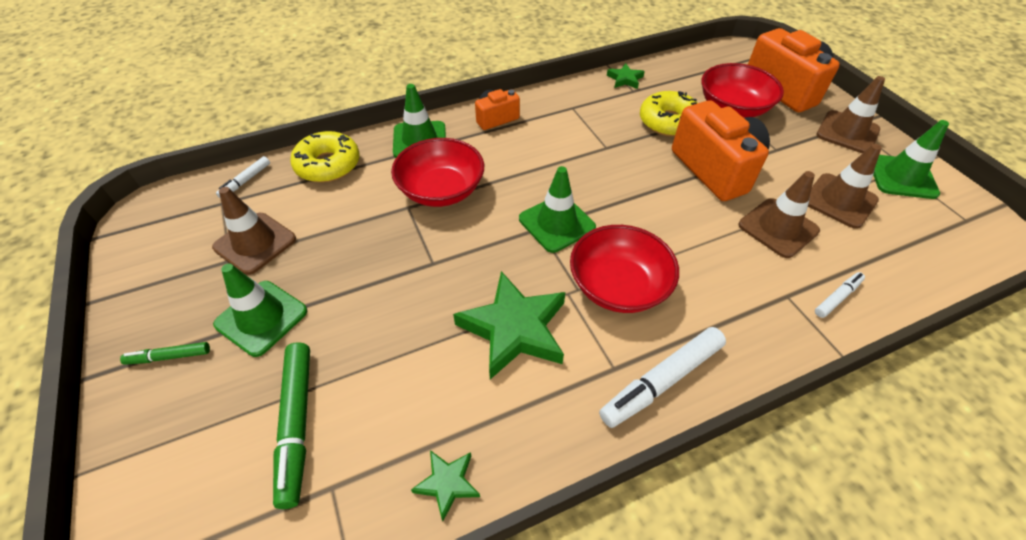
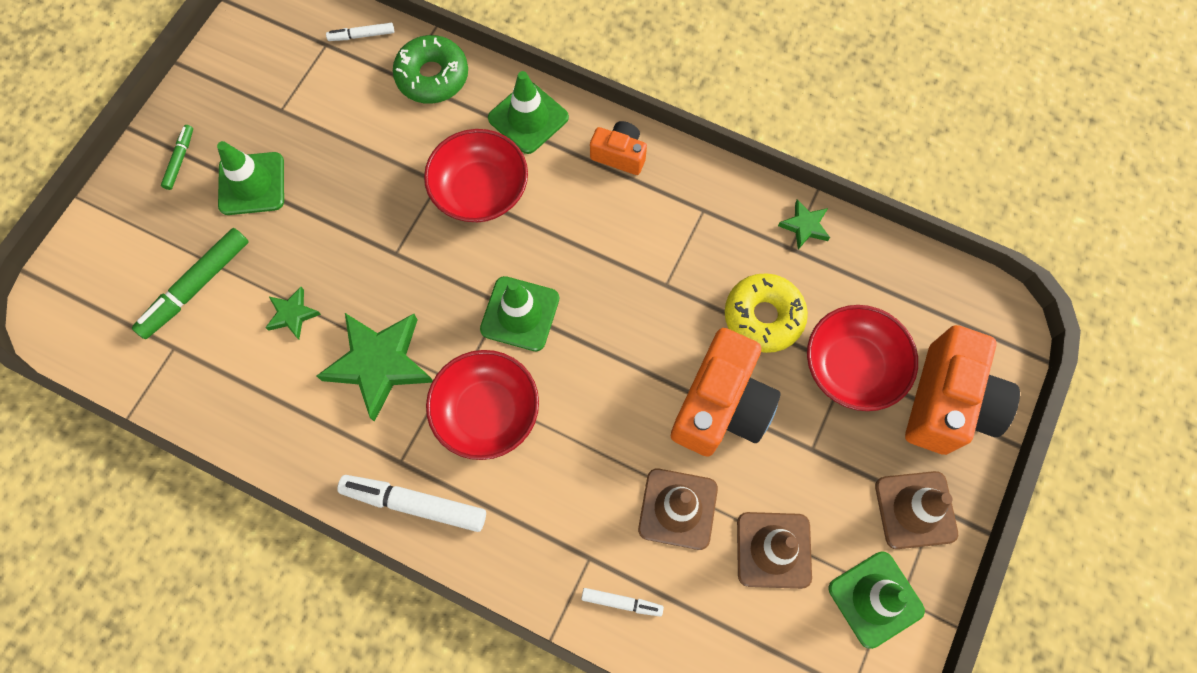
camera: 50 degrees right, 20 degrees up
green marker [120,342,210,365] -> green marker turned 60 degrees clockwise [161,125,193,190]
brown traffic cone [212,187,296,275] -> none
yellow donut [290,131,360,182] -> green donut [393,35,468,104]
green star [411,450,480,521] -> green star moved to [265,287,321,339]

